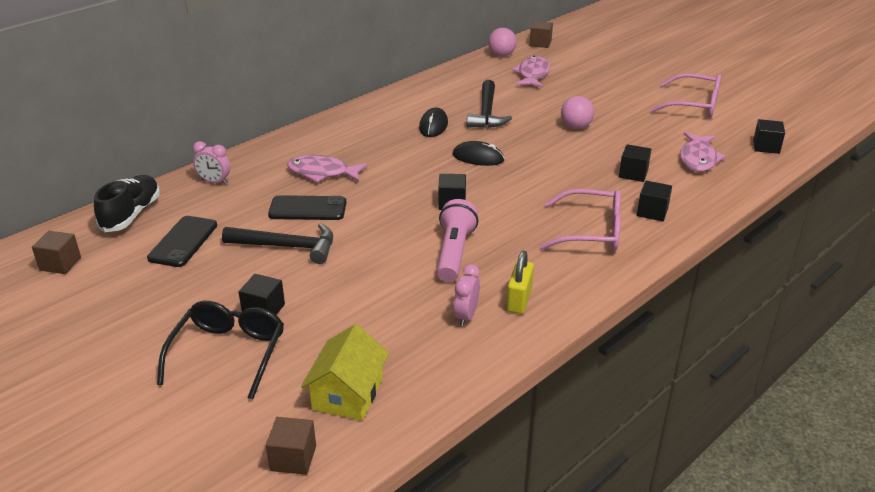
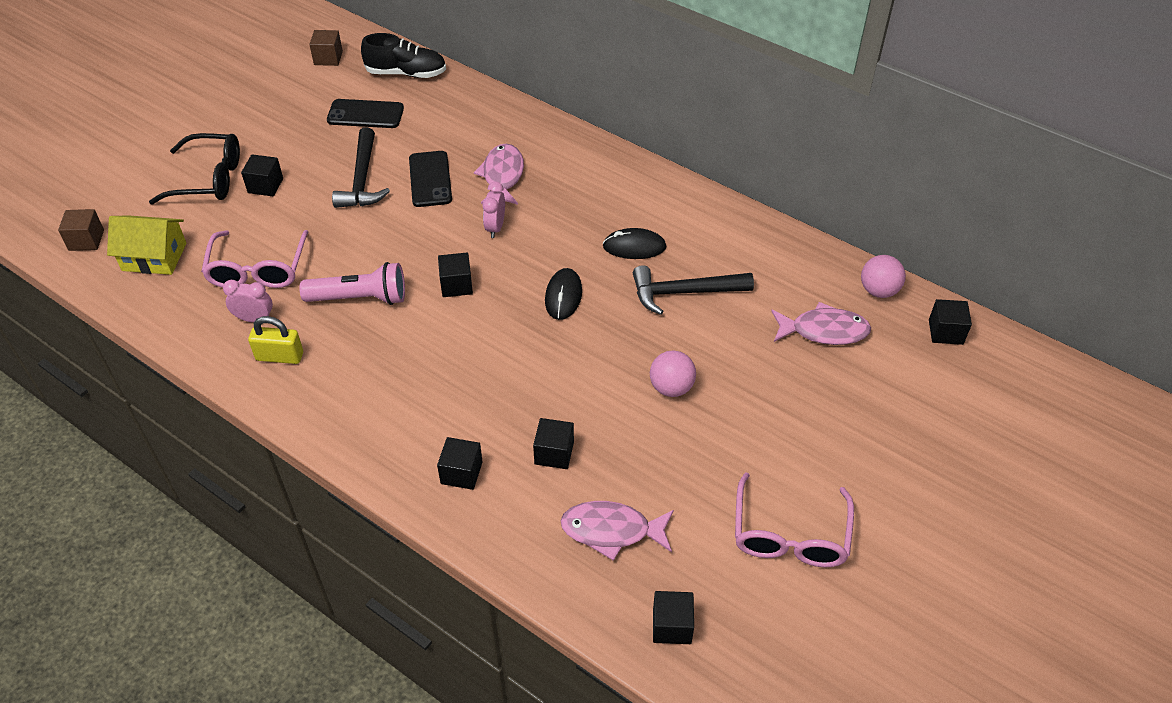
camera: 80 degrees right, 15 degrees up
pink clock [193,141,230,185] -> pink clock moved to [483,182,505,238]
brown cube [529,21,553,48] -> black cube [929,299,972,345]
pink glasses [540,189,621,251] -> pink glasses moved to [201,230,309,288]

